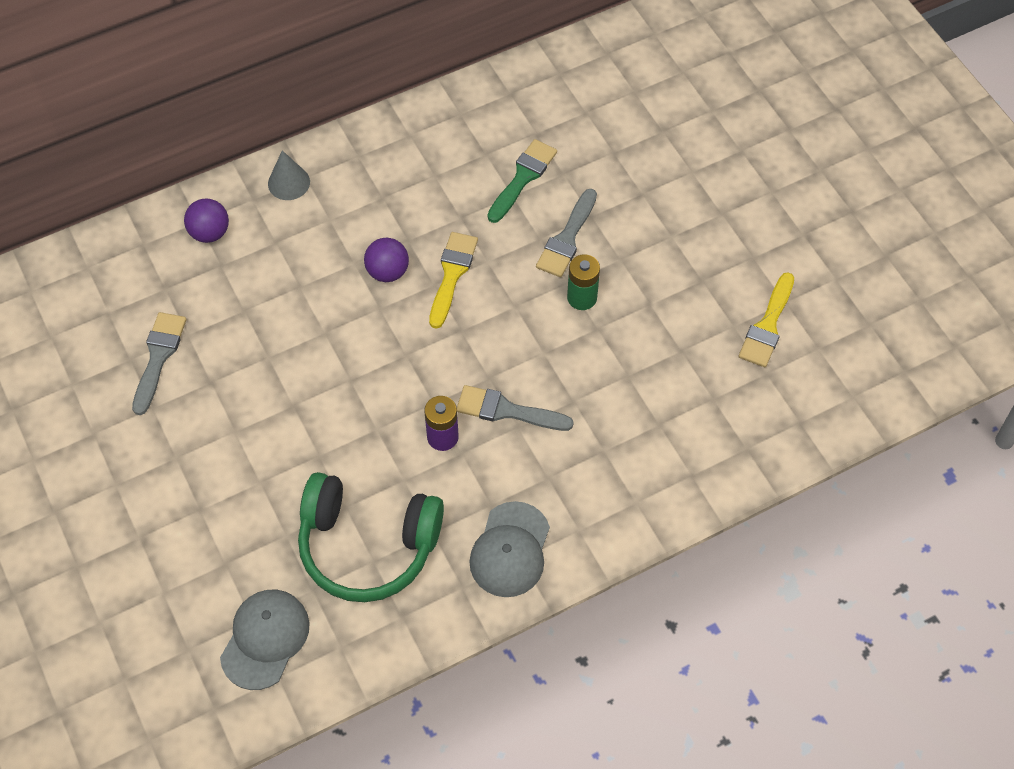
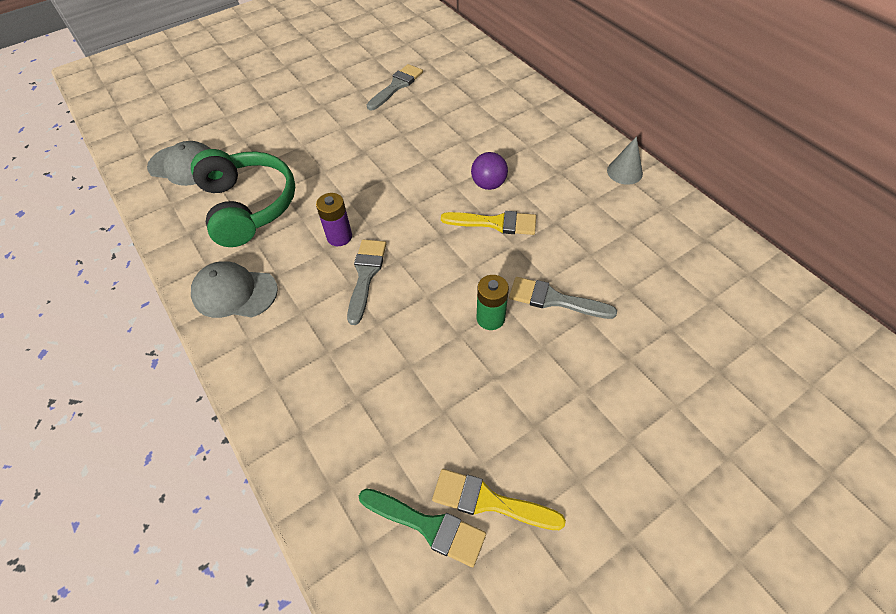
camera: 85 degrees right, 5 degrees down
grey brush [132,312,186,415] -> grey brush turned 60 degrees counterclockwise [367,64,423,111]
purple ball [184,198,229,243] -> none
grey cone [268,150,310,200] -> grey cone moved to [607,136,643,185]
green headphones [298,472,444,602] -> green headphones turned 150 degrees clockwise [191,149,295,247]
green brush [487,139,557,223] -> green brush moved to [359,488,486,567]

